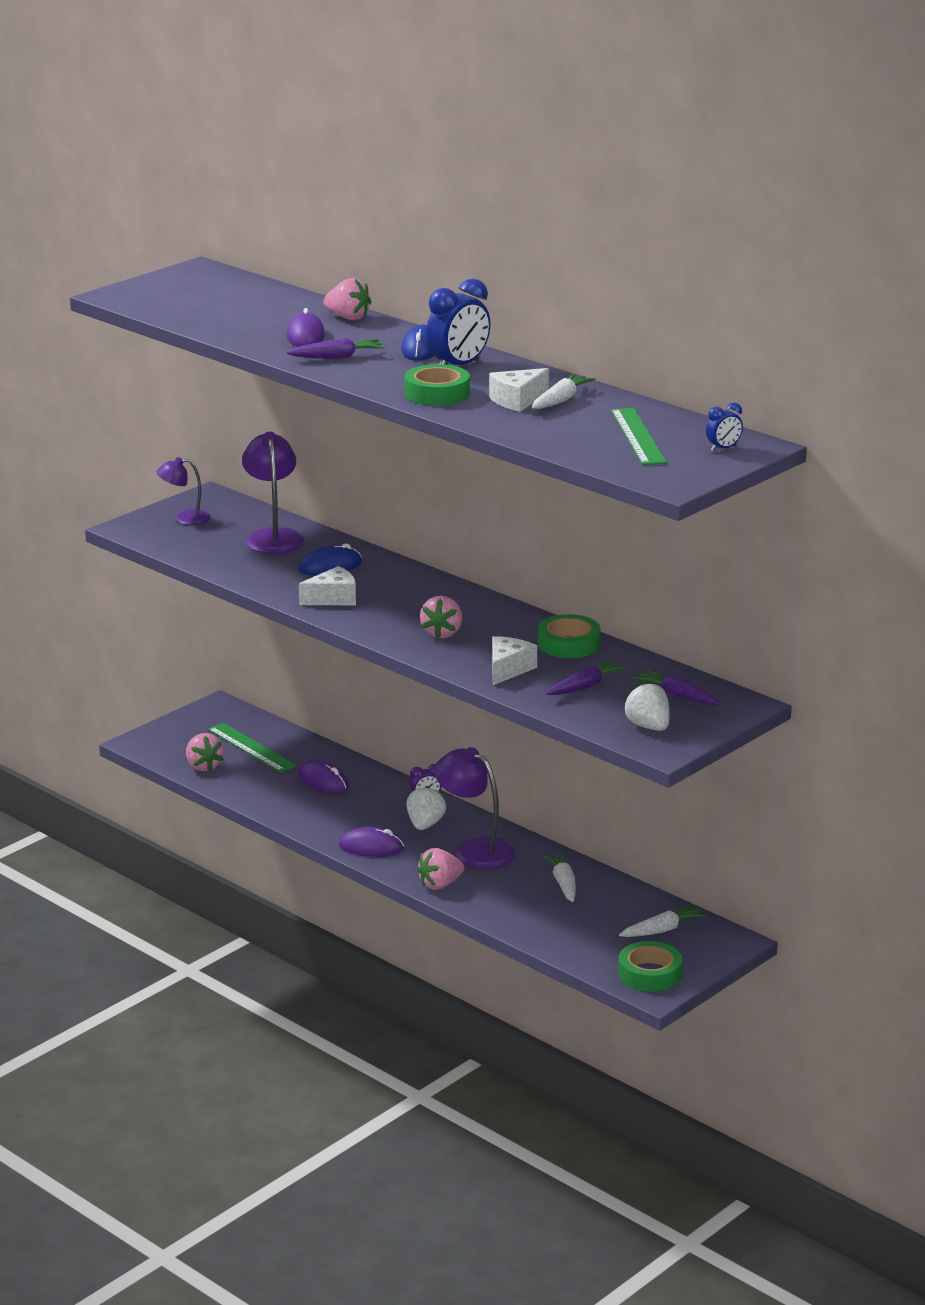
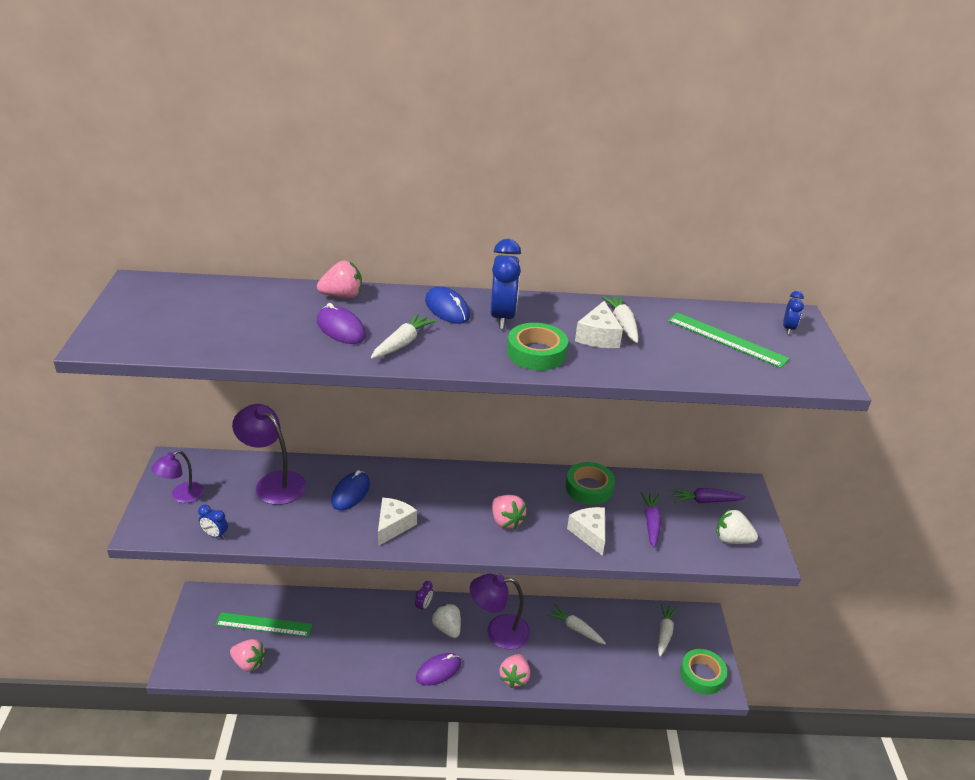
camera: 45 degrees left, 10 degrees up
purple carrot [287,337,385,359] -> white carrot [371,313,436,359]
purple mouse [298,760,349,793] -> none
none -> blue clock [198,505,228,539]

